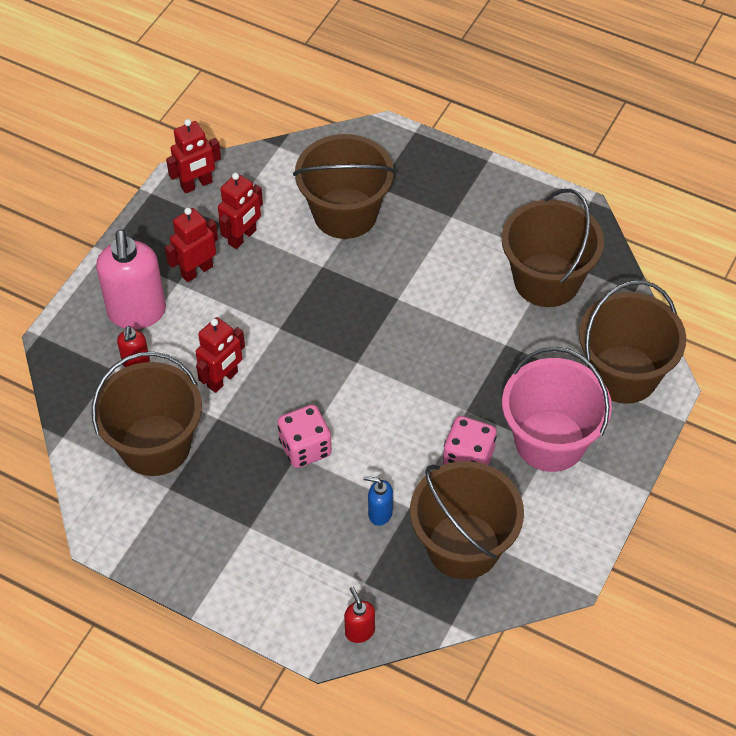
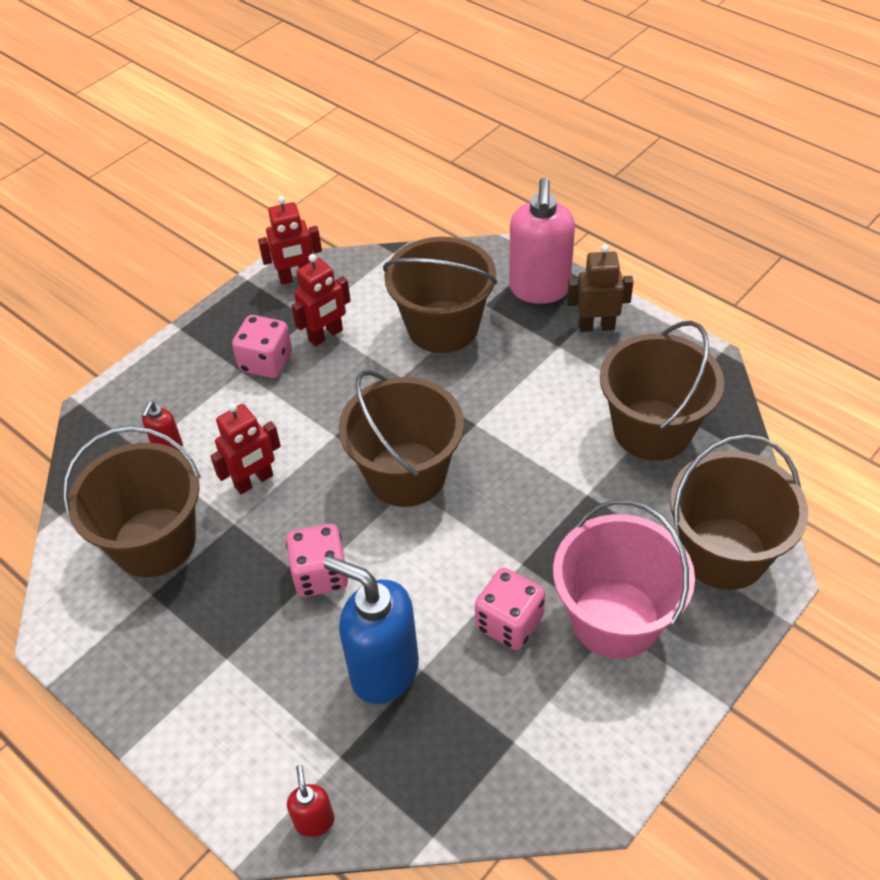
camera: 15 degrees right, 5 degrees down
pink soap dispenser [96,230,166,329] -> pink soap dispenser moved to [509,178,575,304]
red robot [165,208,218,282] -> pink dice [232,315,292,378]
blue soap dispenser [363,476,393,526] -> blue soap dispenser [324,556,419,704], size x2.14
brown bucket [410,461,524,579] -> brown bucket moved to [339,370,464,507]
none -> brown robot [567,244,634,332]

